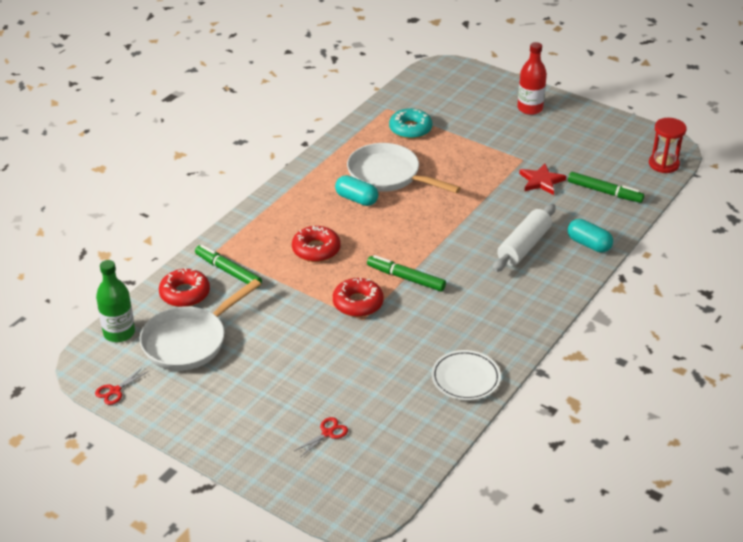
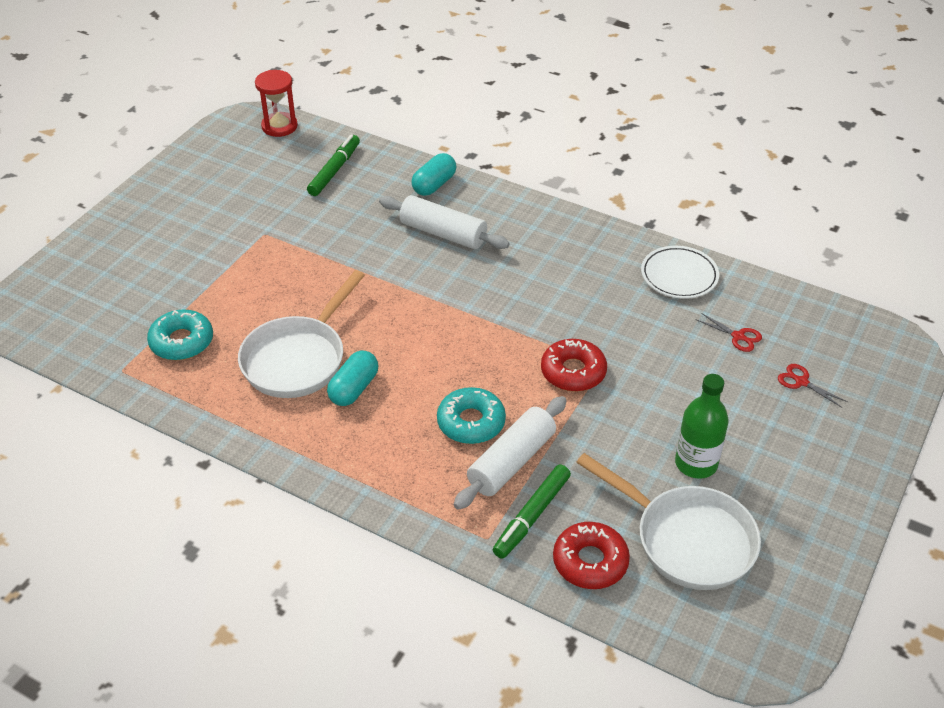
camera: 95 degrees left, 5 degrees up
red scissors [95,367,149,405] -> red scissors moved to [695,313,762,352]
green bottle [96,260,135,342] -> green bottle moved to [675,374,729,479]
red donut [292,226,340,262] -> turquoise donut [437,387,506,444]
green marker [367,255,446,292] -> none
red bottle [517,42,547,115] -> none
red star [519,163,566,195] -> none
none -> white rolling pin [454,396,567,510]

